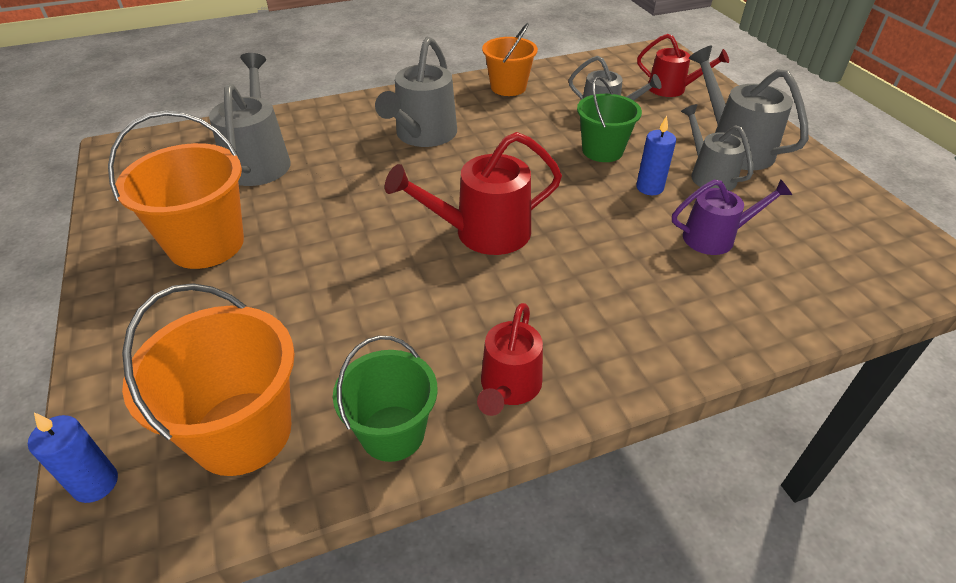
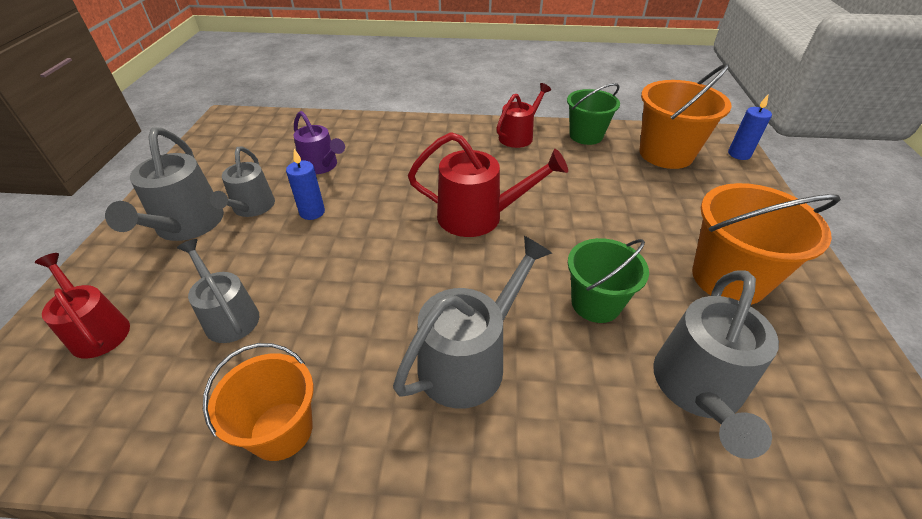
camera: 155 degrees left, 0 degrees up
green bucket [577,76,642,162] -> green bucket moved to [568,238,649,323]
purple watering can [672,179,792,255] -> purple watering can turned 150 degrees counterclockwise [294,111,345,174]

